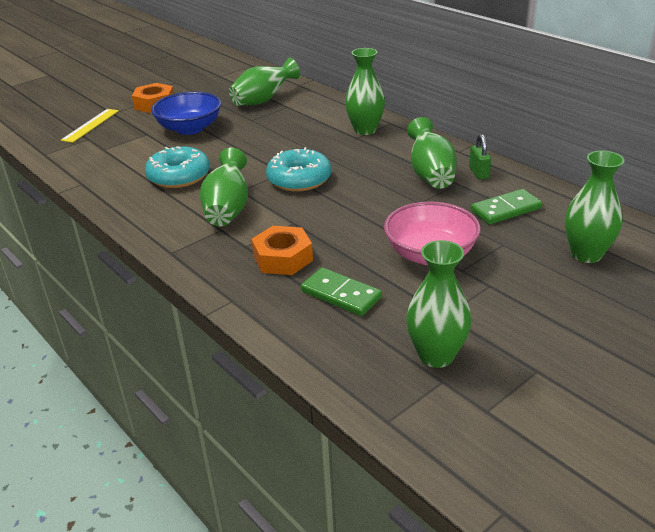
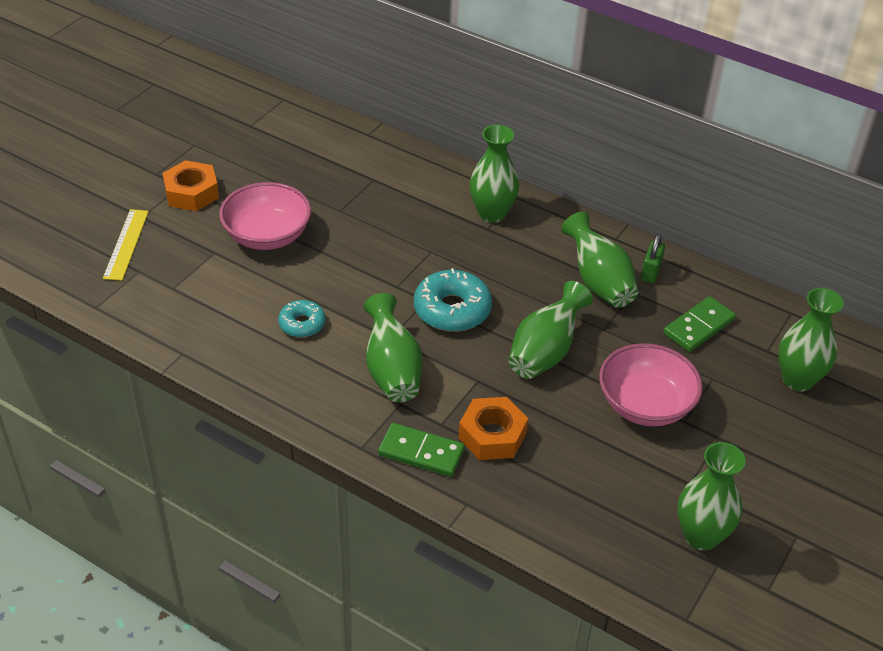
camera: 20 degrees left, 10 degrees up
turquoise donut [145,146,210,188] -> turquoise donut [278,300,326,337], size x0.59
blue bowl [151,92,221,135] -> pink bowl [219,182,311,250]
green vase [229,58,300,106] -> green vase moved to [508,281,593,379]
green domino [301,267,382,316] -> green domino moved to [378,423,465,477]
green padlock [469,134,491,180] -> green padlock turned 45 degrees clockwise [641,234,665,283]

